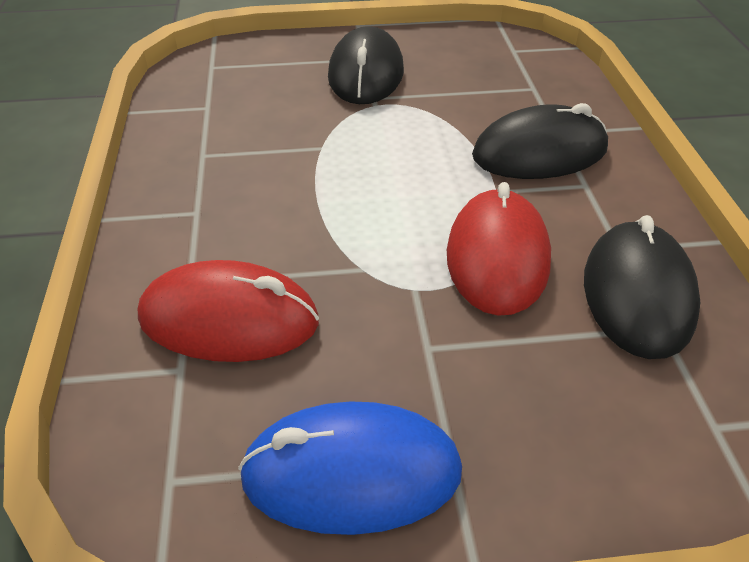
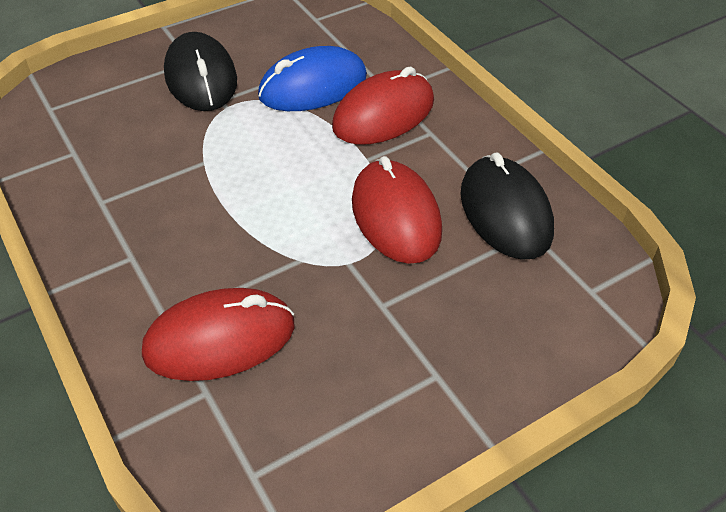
camera: 25 degrees left, 5 degrees up
blue mouse [238,401,462,535] -> blue mouse moved to [258,46,367,111]
black mouse [472,103,608,179] -> red mouse [332,67,434,145]

